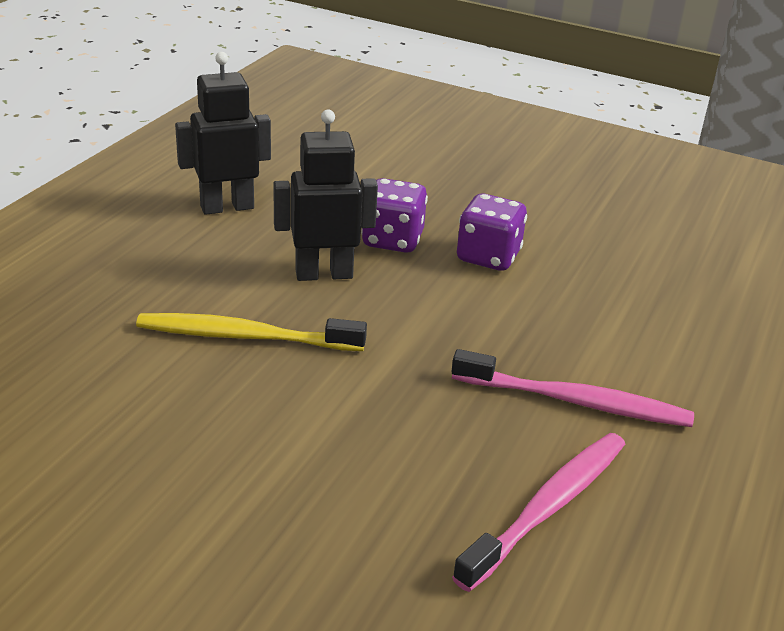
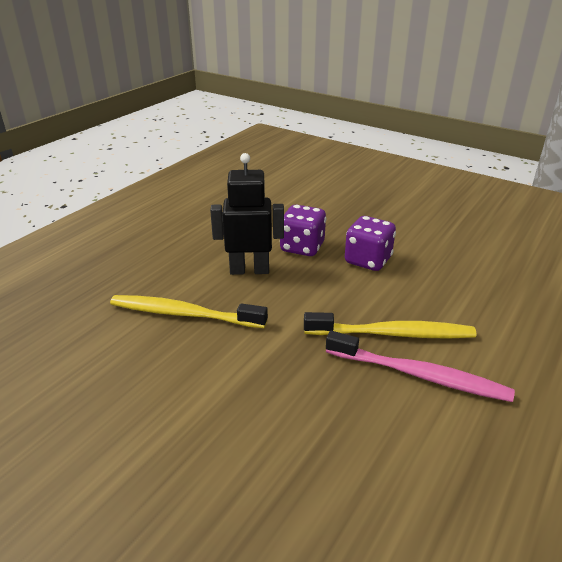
camera: 10 degrees right, 0 degrees up
black robot [175,52,271,215] -> none
pink toothbrush [452,433,625,592] -> none
none -> yellow toothbrush [304,312,476,339]

